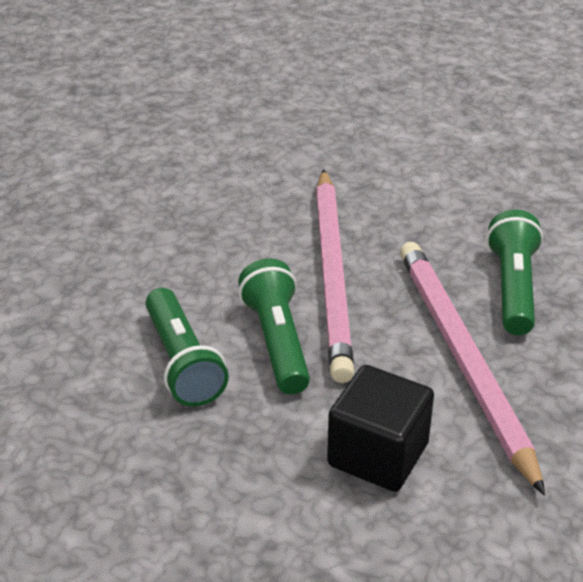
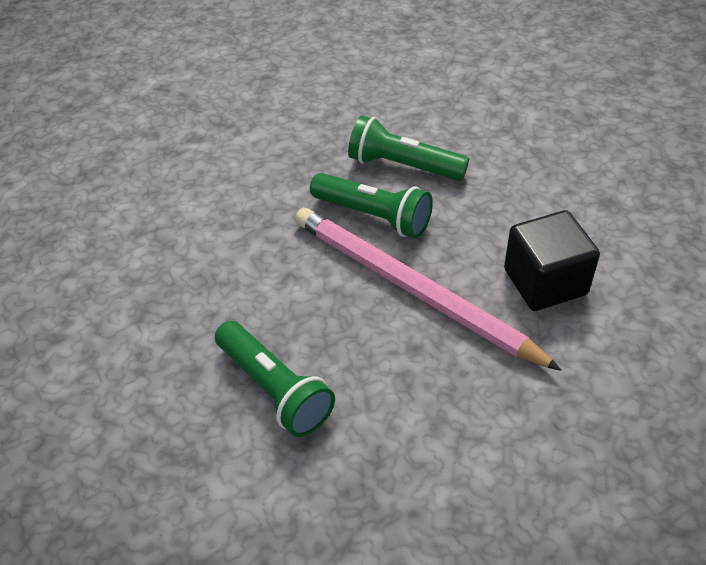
camera: 135 degrees right, 10 degrees up
black cube [327,365,434,492] -> black cube moved to [504,210,600,311]
pink pencil [400,242,545,496] -> none

